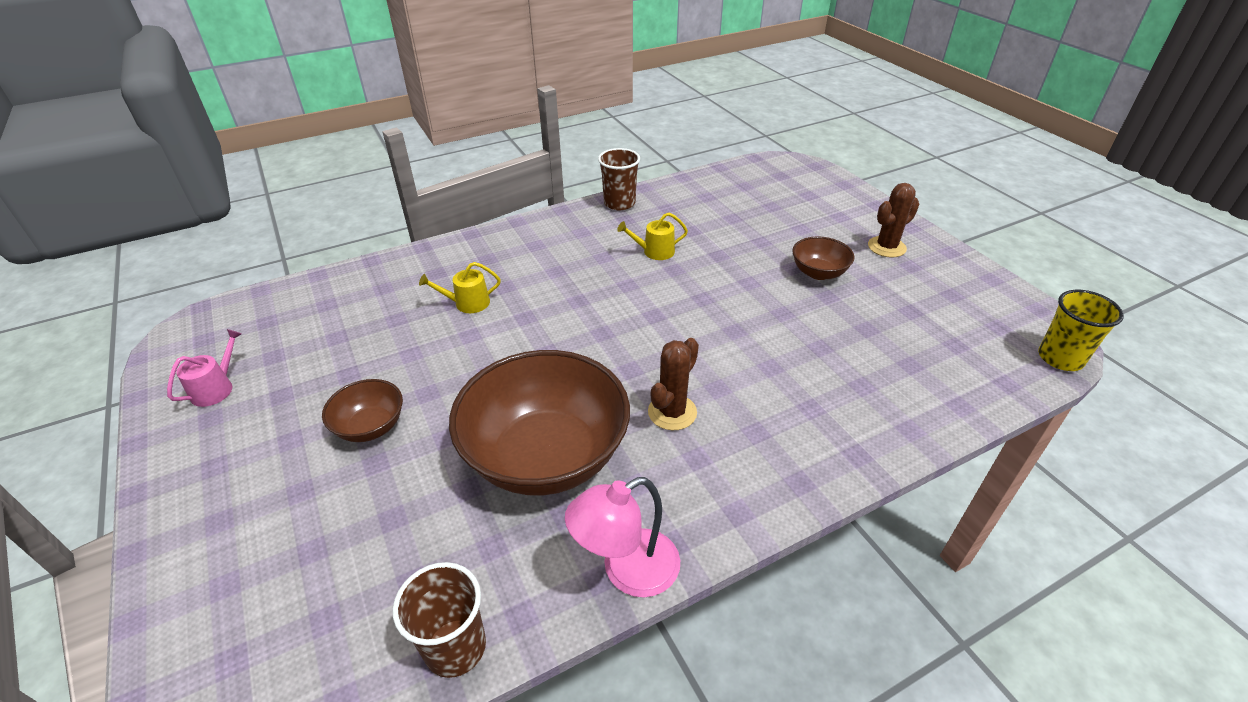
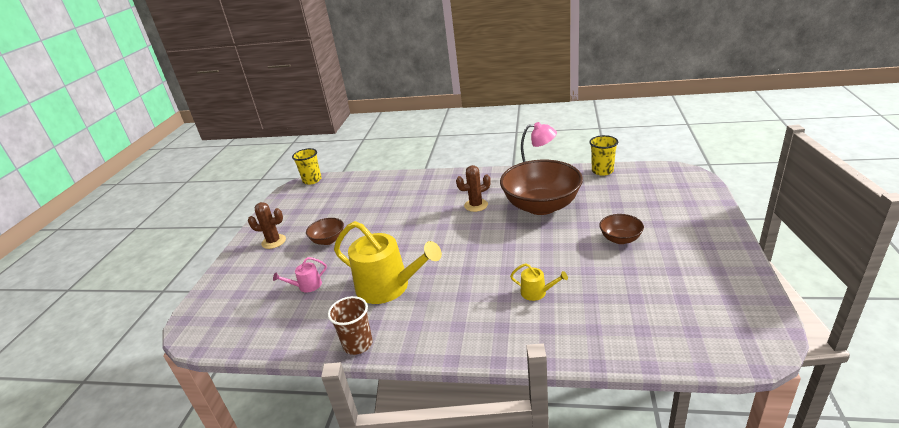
camera: 140 degrees left, 10 degrees down
pink watering can [167,329,242,407] -> pink watering can moved to [273,257,327,293]
brown cup [393,562,486,678] -> yellow cup [589,135,618,176]
yellow watering can [617,213,688,260] -> yellow watering can [334,221,442,304], size x2.27

